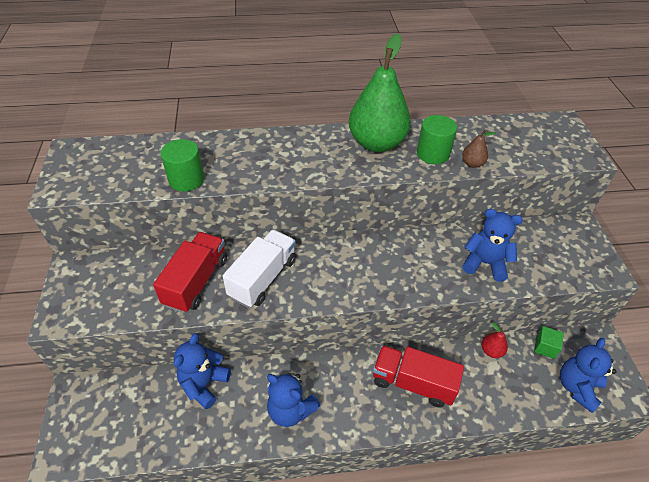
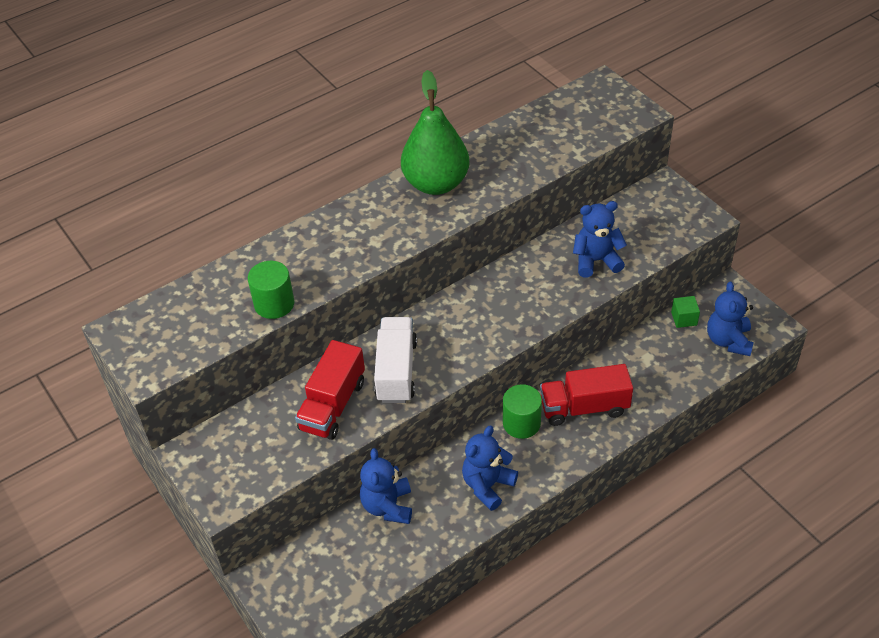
camera: 25 degrees left, 0 degrees up
red truck [153,232,227,313] -> red truck turned 150 degrees counterclockwise [295,340,365,440]
blue teddy bear [267,373,321,427] -> blue teddy bear turned 120 degrees clockwise [462,426,518,511]
green cylinder [417,115,457,164] -> green cylinder moved to [503,384,542,439]
brown pear [462,130,496,168] -> none
red pear [482,322,508,358] -> none

